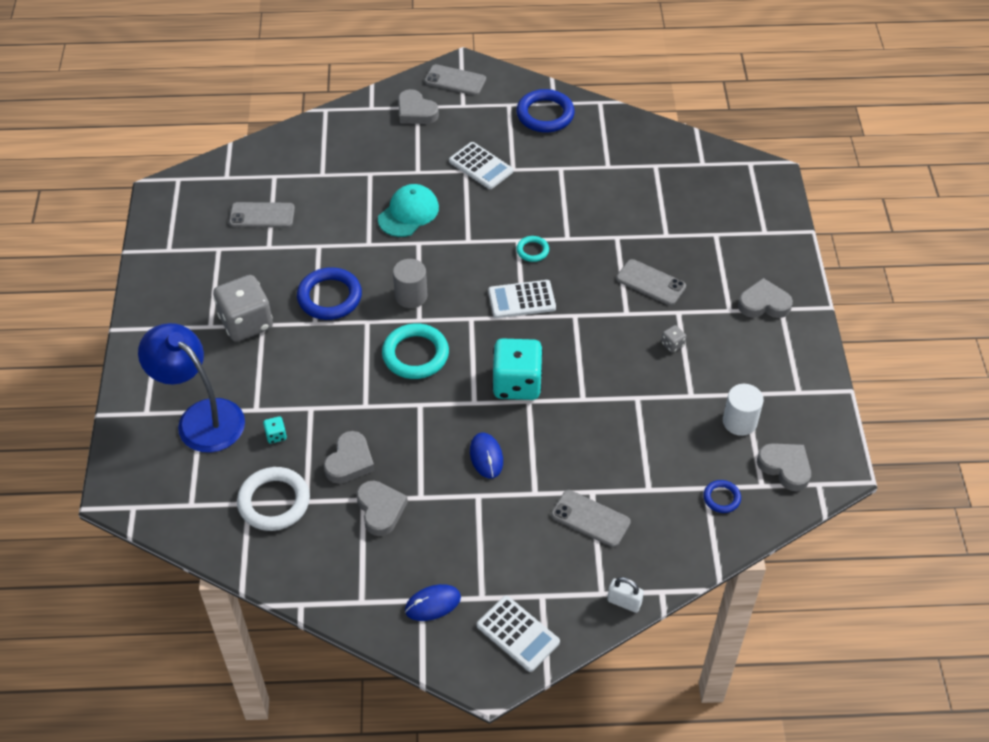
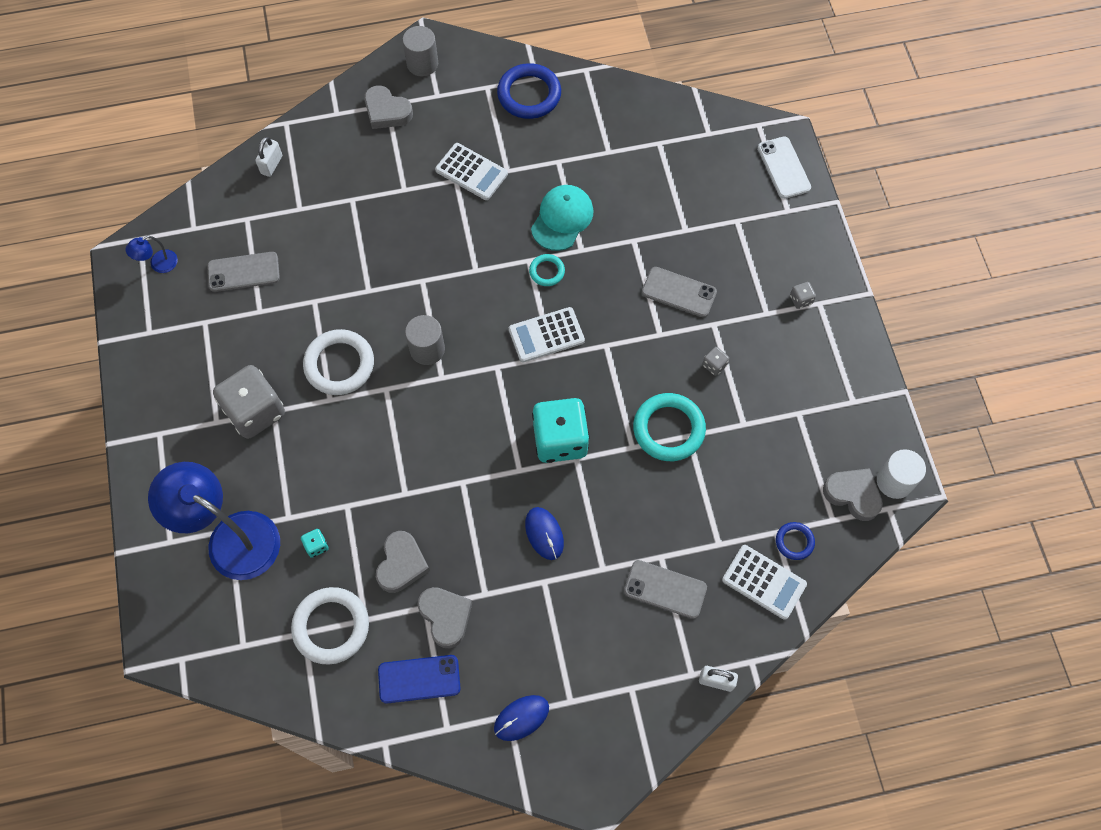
camera: 10 degrees left, 15 degrees up
blue ring [297,267,362,320] -> white ring [303,329,374,395]
turquoise cap [378,184,439,237] -> turquoise cap moved to [531,185,594,251]
turquoise ring [382,323,449,379] -> turquoise ring moved to [633,393,706,461]
grey phone [424,64,486,96] -> grey cylinder [403,26,438,76]
white calculator [477,596,560,672] -> white calculator moved to [722,545,807,620]
white cylinder [723,384,764,436] -> white cylinder moved to [877,449,926,499]
grey heart [738,278,793,318] -> grey dice [790,282,816,309]
none -> blue lamp [125,236,178,273]
none -> white padlock [255,137,282,177]
none -> blue phone [378,655,461,703]
none -> white phone [758,136,811,199]

